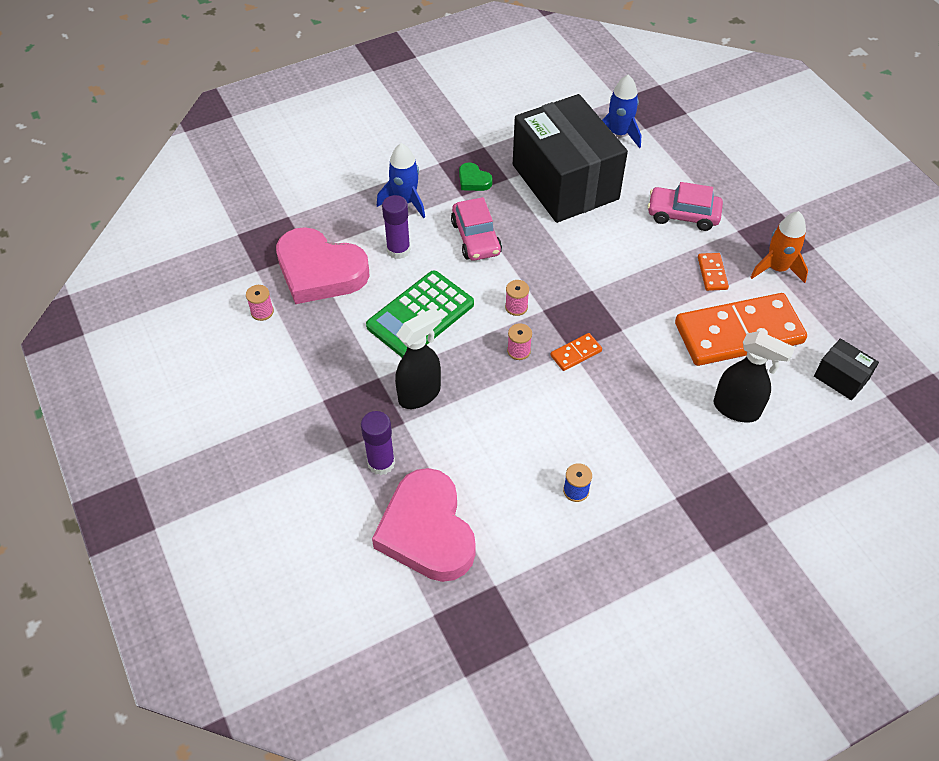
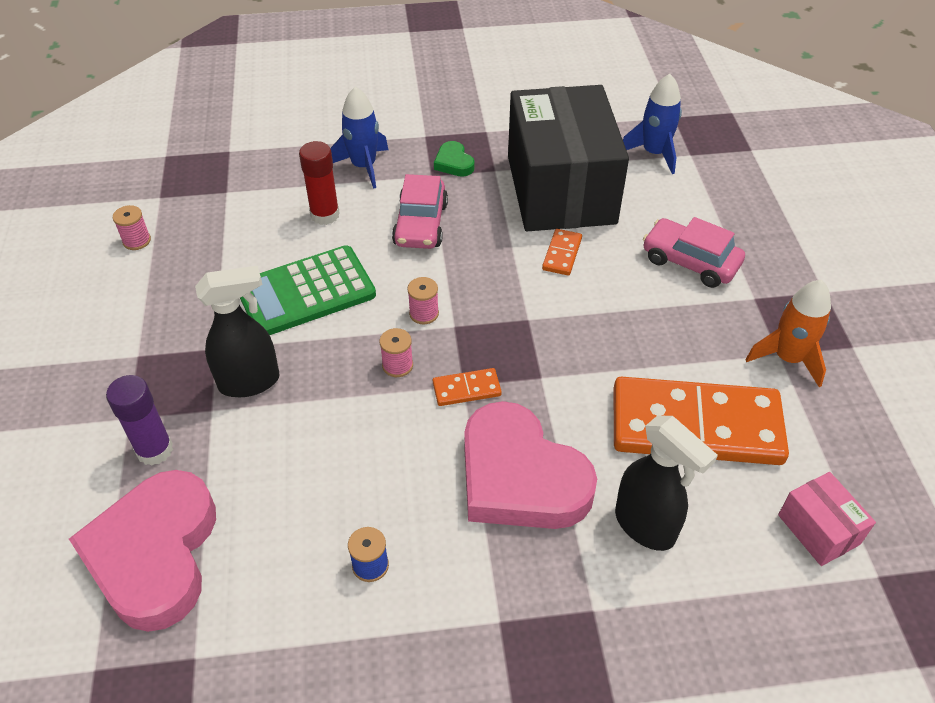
camera: 20 degrees right, 5 degrees down
pink heart [276,227,370,304] -> pink heart moved to [464,401,597,529]
purple glue stick [382,195,410,259] -> red glue stick [299,141,340,225]
orange domino [698,253,729,291] -> orange domino moved to [542,229,582,275]
black box [814,338,879,400] -> pink box [778,472,876,566]

